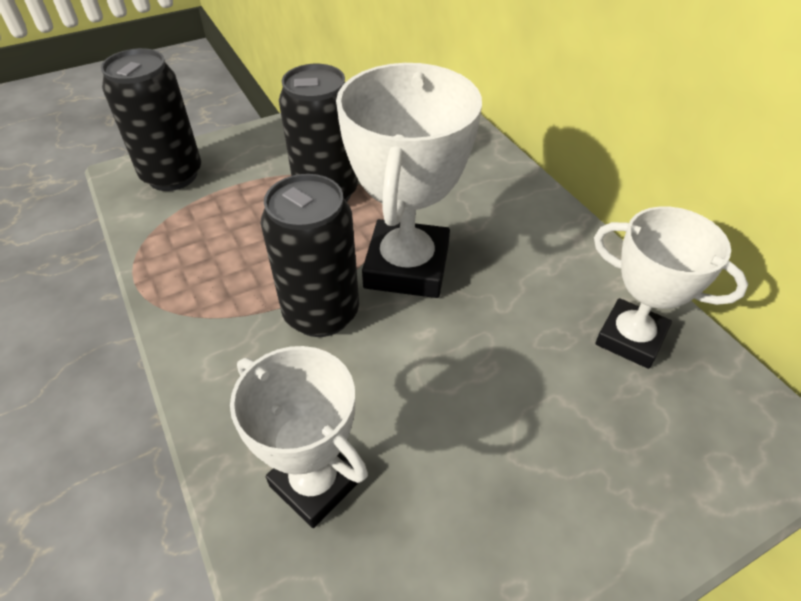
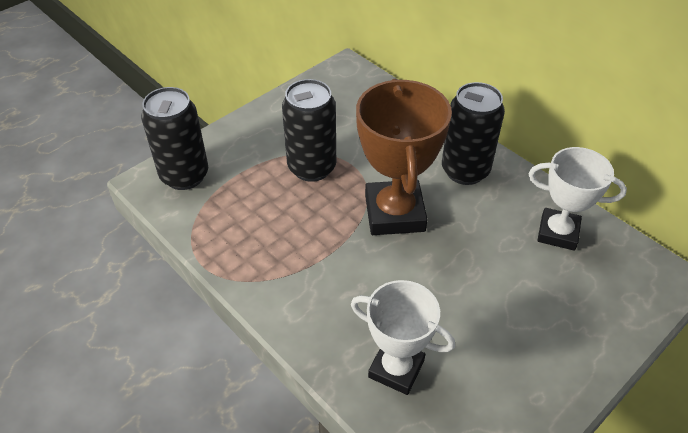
camera: 15 degrees left, 0 degrees up
black can [261,174,359,337] -> black can moved to [442,82,505,185]
white trophy [336,63,482,298] -> brown trophy [356,79,452,235]

